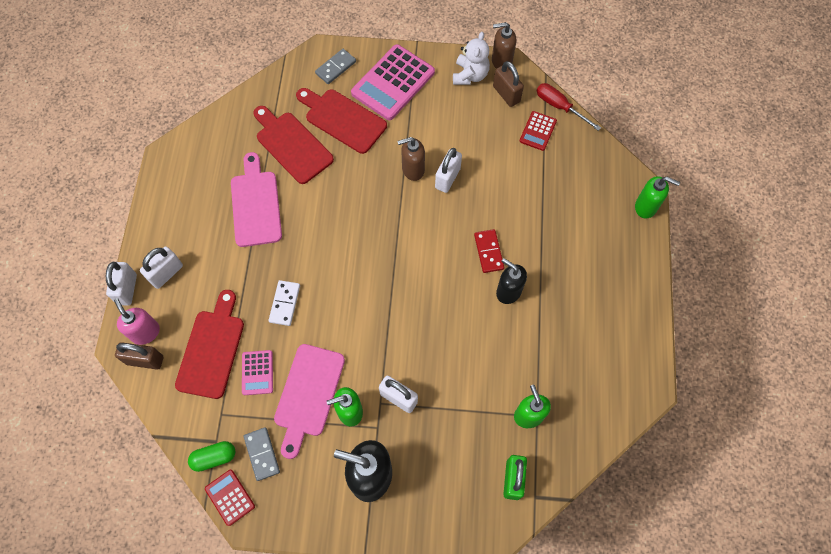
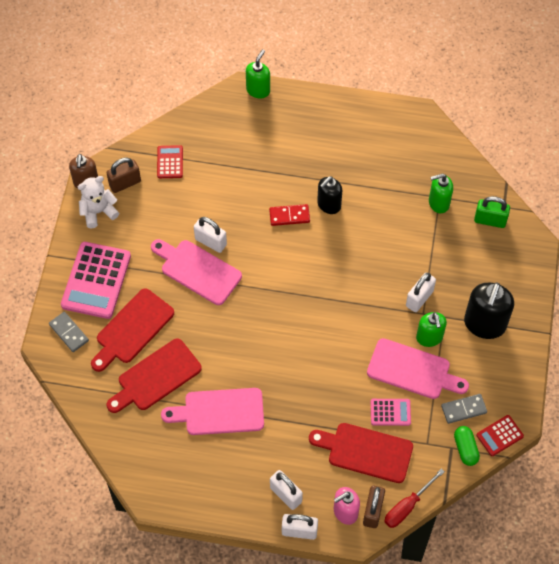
camera: 85 degrees left, 5 degrees down
white domino [269,280,300,326] -> none
pink calculator [351,44,435,120] -> pink calculator turned 60 degrees clockwise [61,242,131,319]
brown soap dispenser [397,137,425,181] -> pink cutting board [151,239,242,305]
white teddy bear [453,32,490,85] -> white teddy bear turned 45 degrees counterclockwise [78,176,119,228]
red calculator [520,111,557,151] -> red calculator turned 120 degrees counterclockwise [157,145,183,178]
red screwdriver [537,83,601,131] -> red screwdriver moved to [384,468,445,528]

